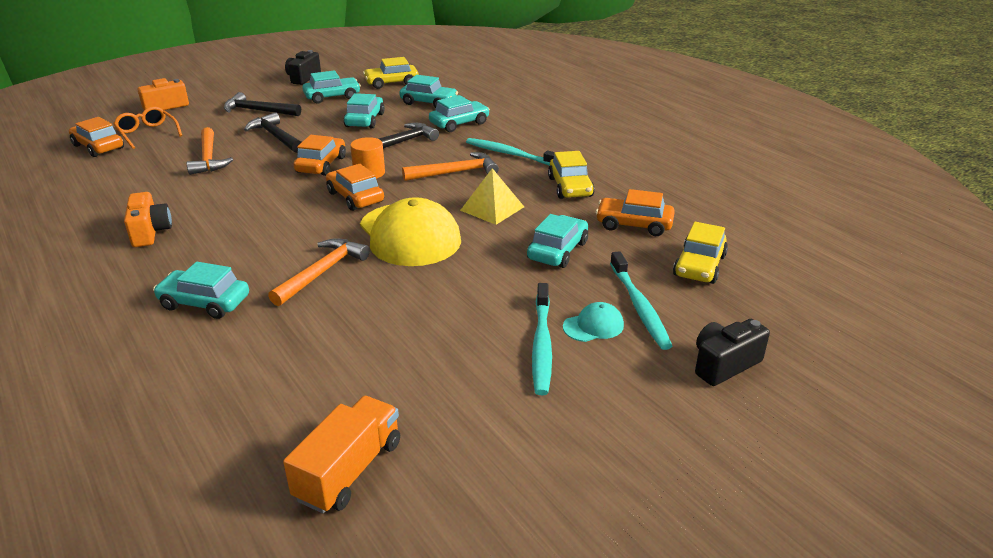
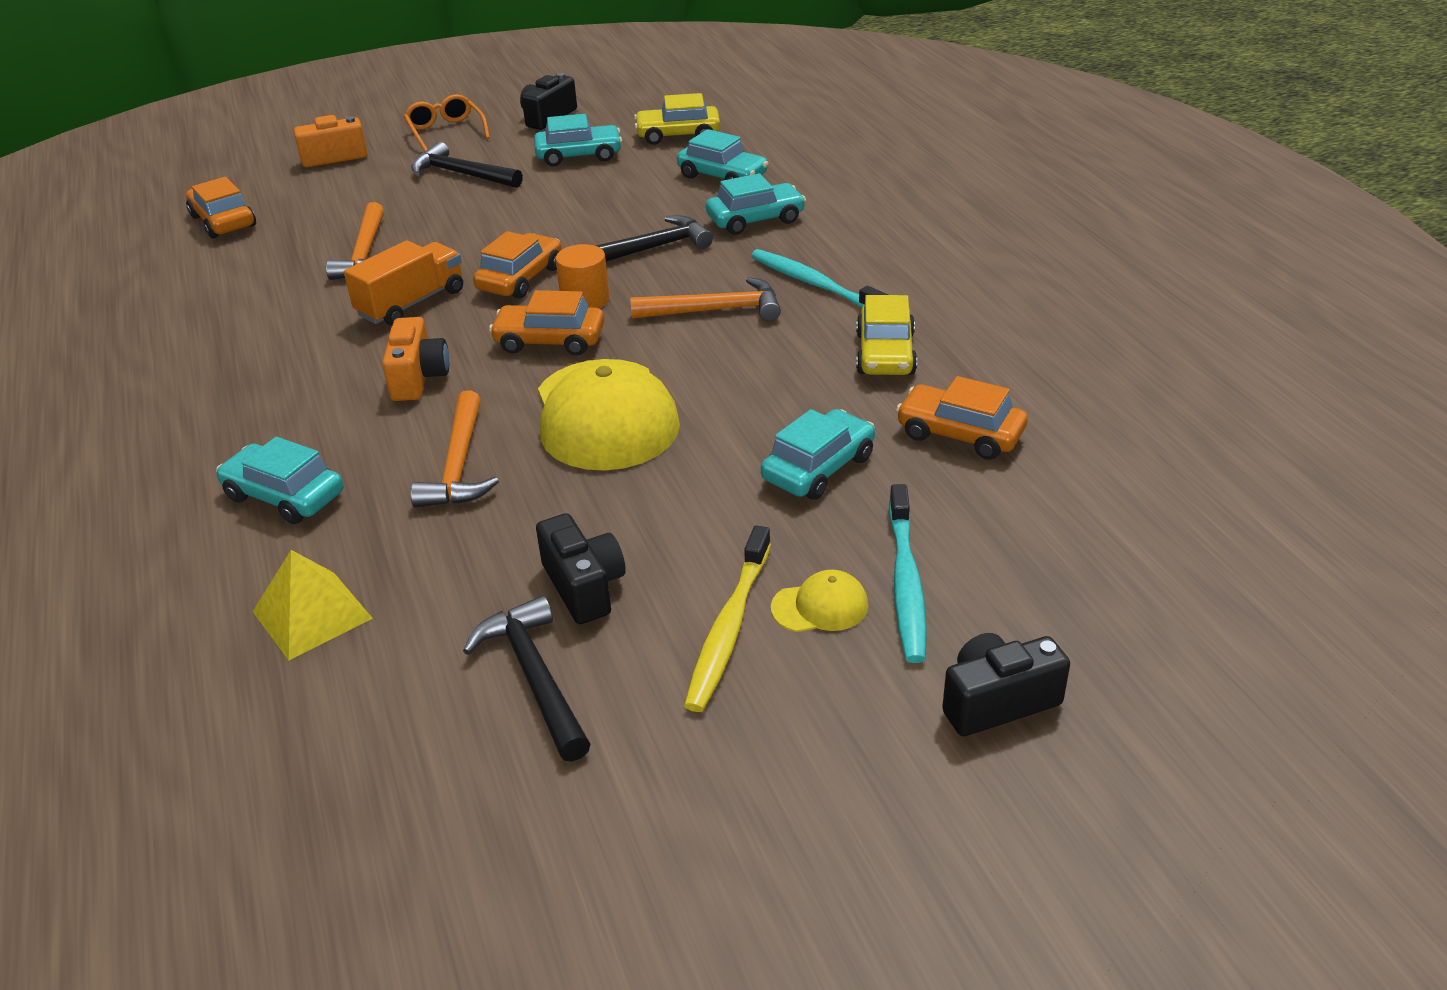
camera: 15 degrees right, 5 degrees up
orange glasses [113,106,182,149] -> orange glasses moved to [404,94,490,152]
orange camera [124,192,172,247] -> orange camera moved to [382,317,449,401]
black hammer [244,112,302,153] -> black hammer moved to [463,596,591,762]
orange hammer [268,238,370,306] -> orange hammer turned 135 degrees clockwise [410,390,499,508]
orange truck [283,396,400,514] -> orange truck moved to [344,240,463,326]
orange car [326,164,384,211] -> orange car turned 60 degrees counterclockwise [489,290,604,356]
turquoise car [344,93,385,128] -> none
yellow pyramid [460,168,524,225] -> yellow pyramid moved to [252,550,373,660]
turquoise toothbrush [532,283,552,395] -> yellow toothbrush [684,525,771,712]
turquoise cap [563,302,624,342] -> yellow cap [771,570,869,632]
yellow car [673,222,728,284] -> none
none -> black camera [536,513,626,624]

